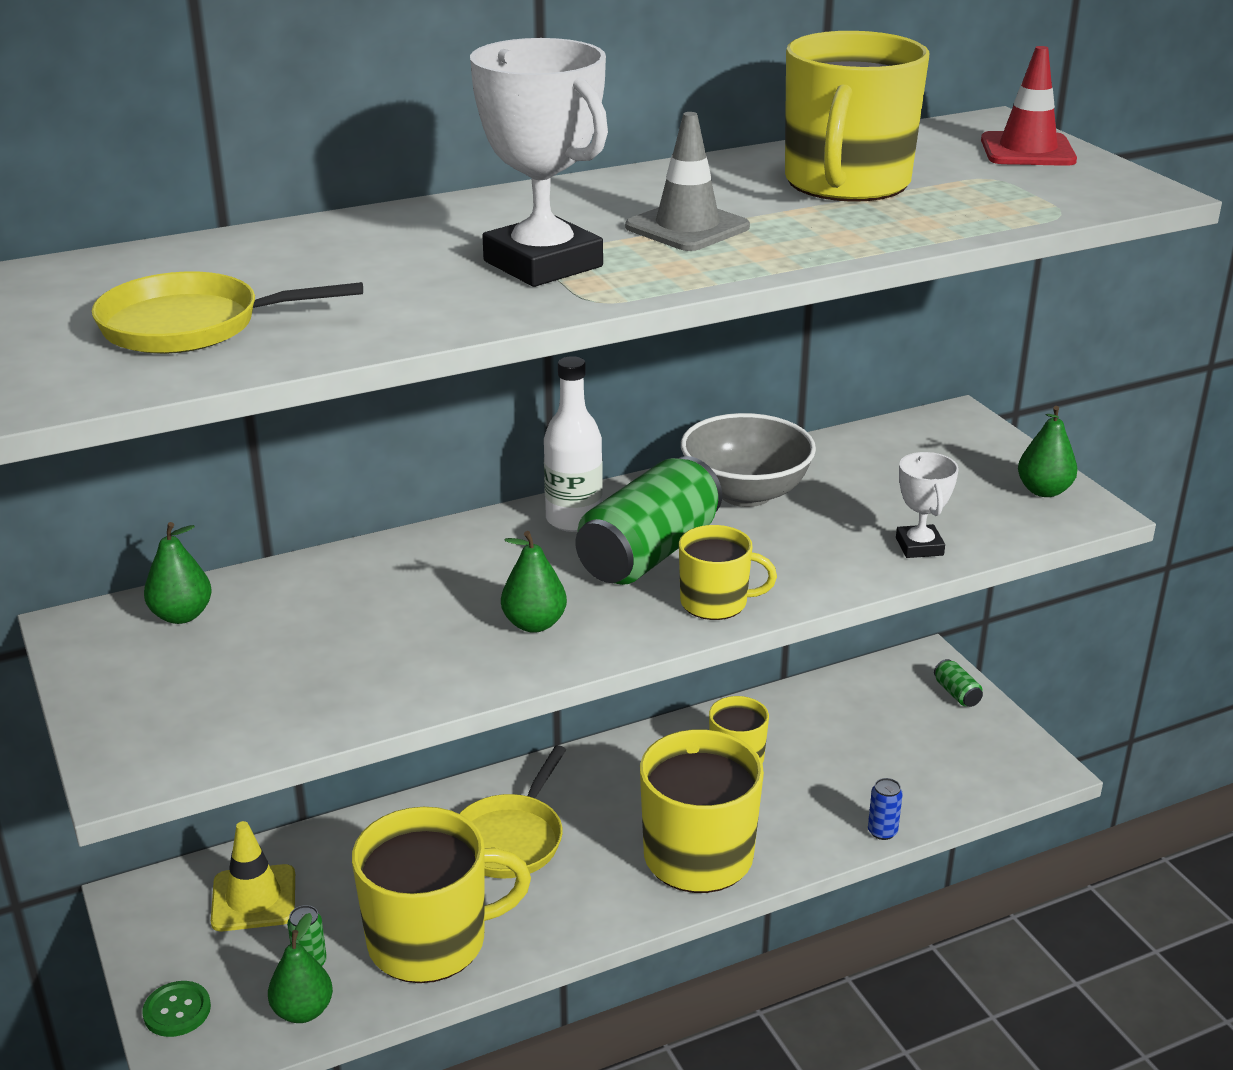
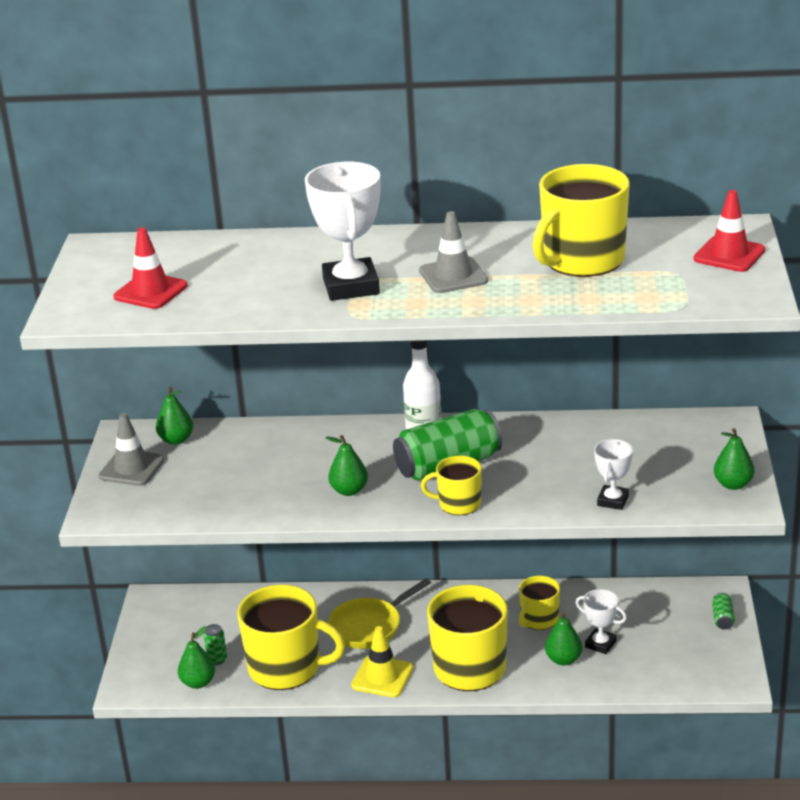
camera: 30 degrees right, 0 degrees up
yellow pan [92,272,363,354] -> red traffic cone [113,227,188,309]
green button [142,981,211,1037] -> none
yellow traffic cone [211,821,295,931] -> yellow traffic cone moved to [351,626,413,697]
yellow mug [679,525,777,620] -> yellow mug turned 150 degrees clockwise [421,456,482,515]
grey bowl [681,413,816,507] -> none
blue can [868,778,903,840] -> none
none -> grey traffic cone [99,413,165,486]
none -> green pear [545,612,582,666]
none -> white trophy [576,589,627,654]

